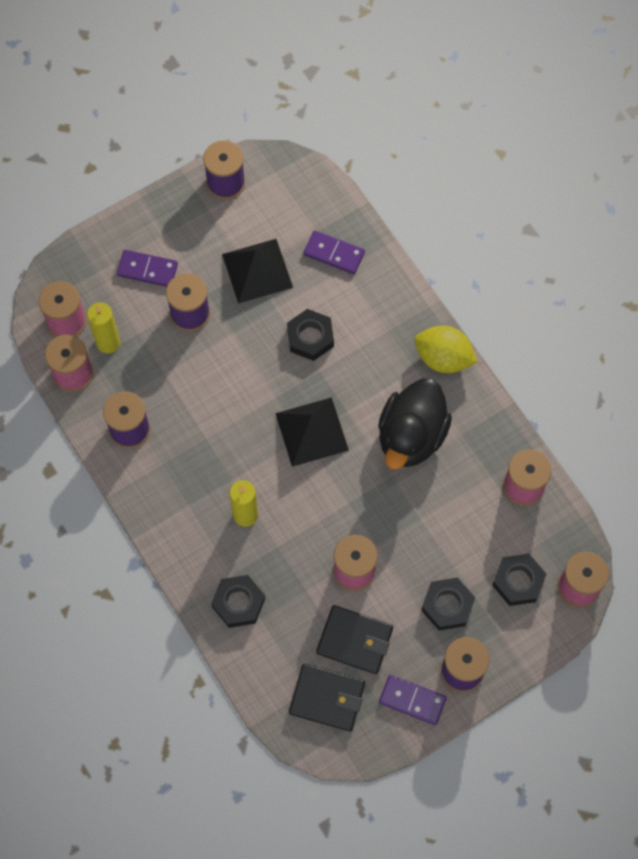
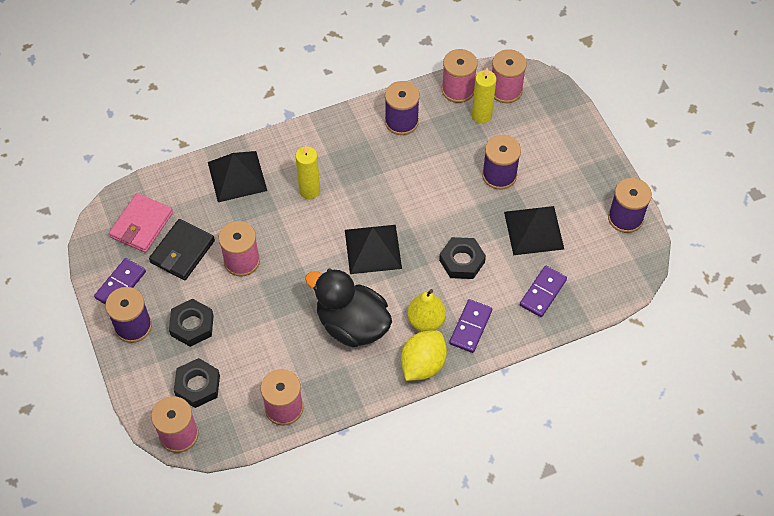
camera: 100 degrees right, 10 degrees down
purple domino [117,250,178,287] -> purple domino moved to [449,299,492,353]
black nut [211,575,265,628] -> black pyramid [208,151,267,202]
black wallet [289,664,365,731] -> pink wallet [109,193,173,253]
none -> yellow pear [407,289,446,332]

